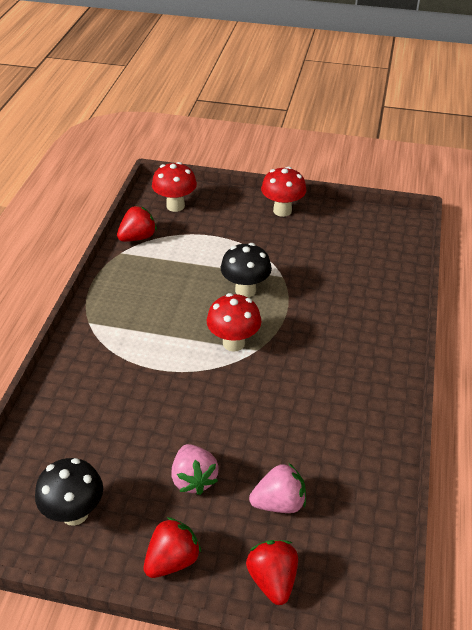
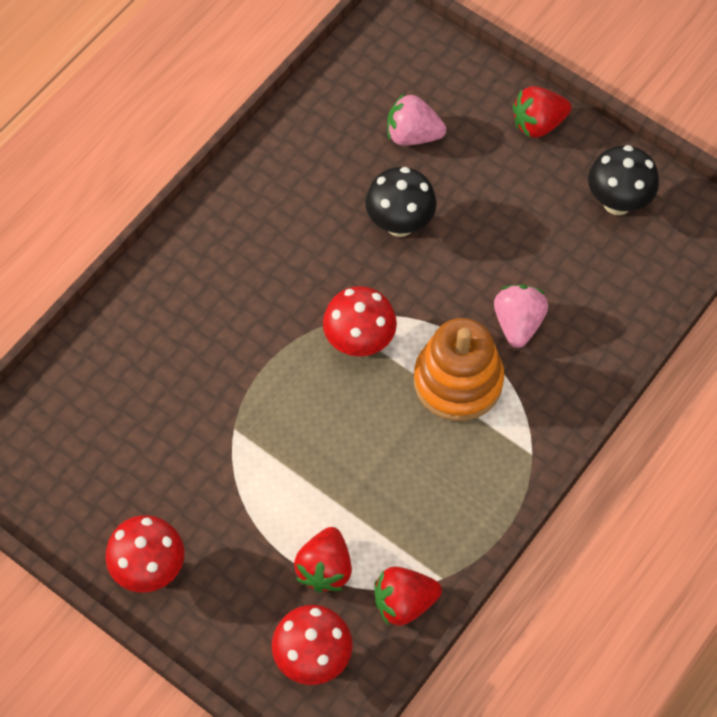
camera: 155 degrees left, 20 degrees up
pink strawberry [171,444,219,495] -> pink strawberry moved to [494,284,548,348]
black mushroom [221,243,272,297] -> black mushroom moved to [365,167,437,237]
red strawberry [246,540,298,605] -> red strawberry moved to [294,527,352,593]
none -> orange stacking toy [414,318,504,421]

